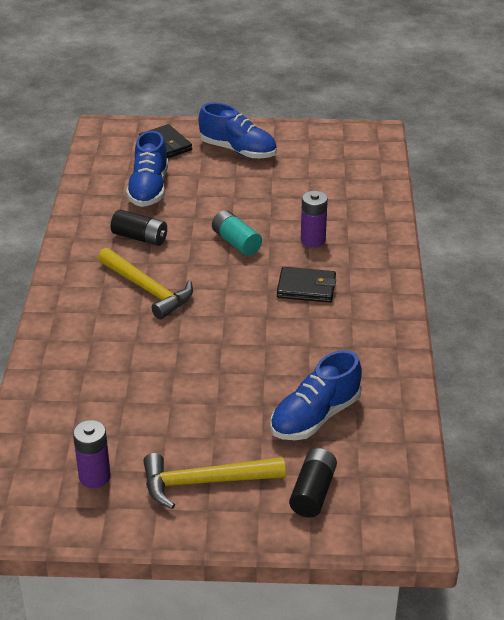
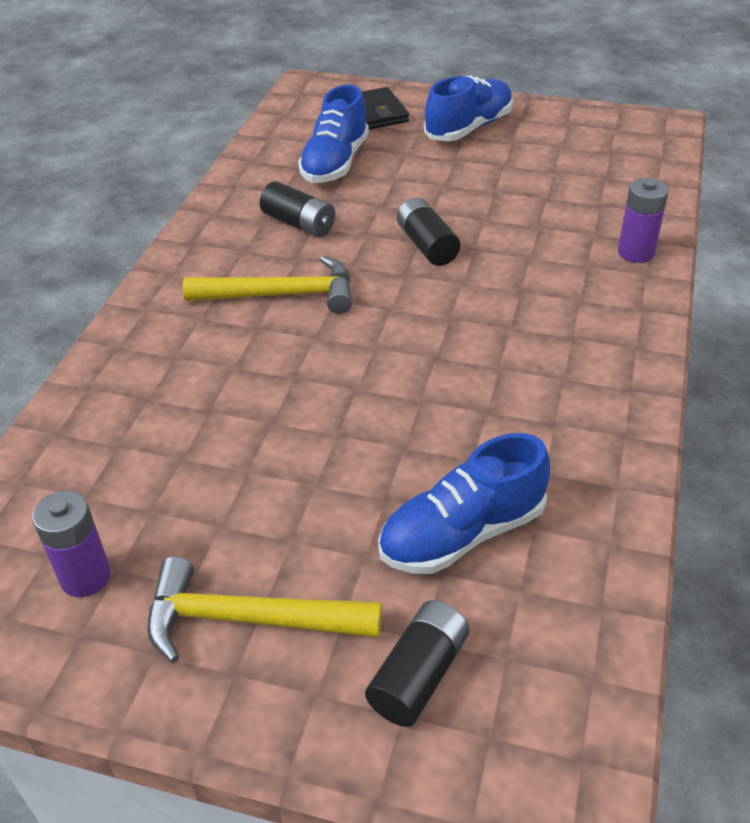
camera: 15 degrees right, 5 degrees up
yellow hammer [98,248,193,320] -> yellow hammer turned 60 degrees counterclockwise [183,256,352,314]
blue shoe [199,103,277,159] -> blue shoe turned 90 degrees counterclockwise [424,76,513,141]
turquoise battery [212,210,262,256] -> black battery [397,198,460,266]
black wallet [277,267,336,303] -> none
purple battery [301,191,328,247] -> purple battery moved to [618,178,669,263]

